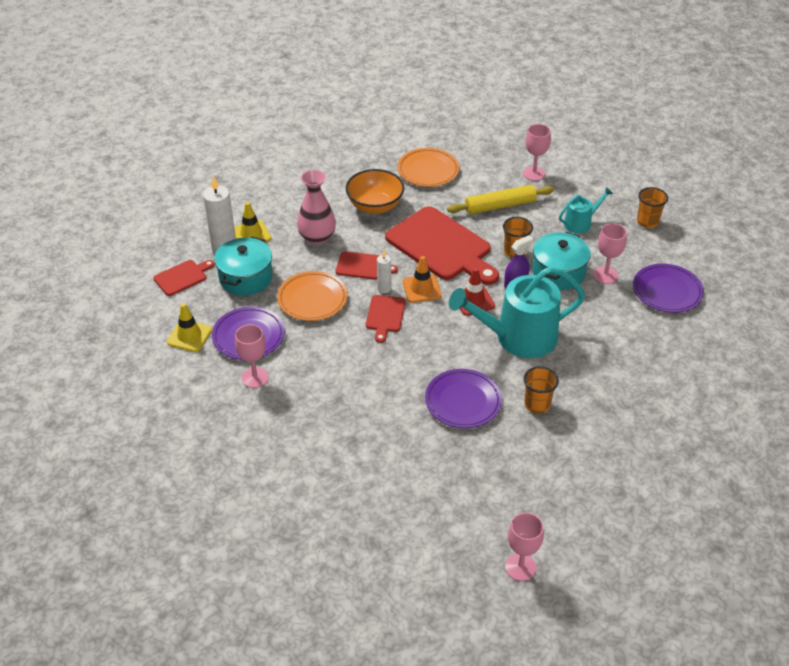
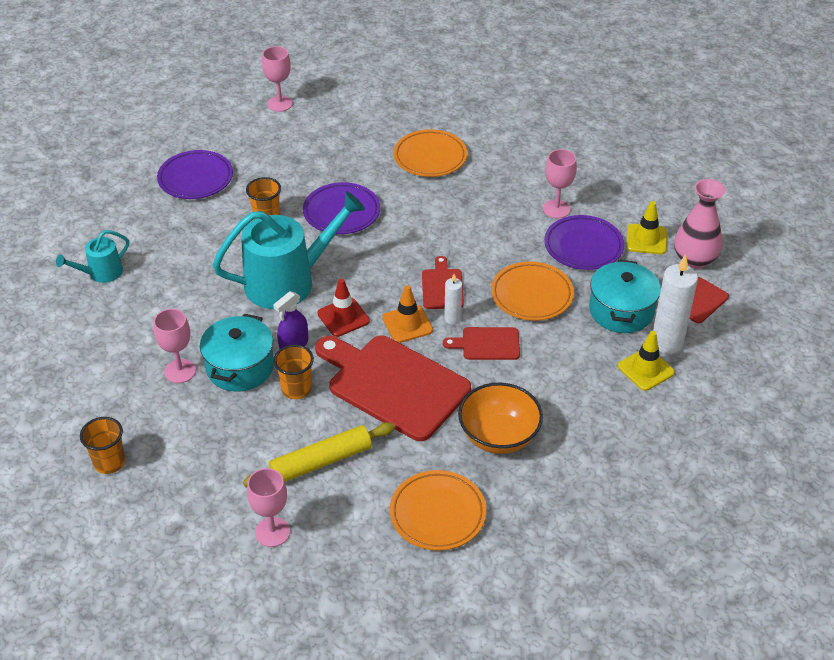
camera: 170 degrees right, 0 degrees up
pink vase [297,170,336,245] -> pink vase moved to [674,179,726,269]
turquoise watering can [559,187,613,234] -> turquoise watering can moved to [56,230,129,283]
purple plate [633,264,704,313] -> purple plate moved to [157,150,233,199]
none -> orange plate [393,129,467,177]

